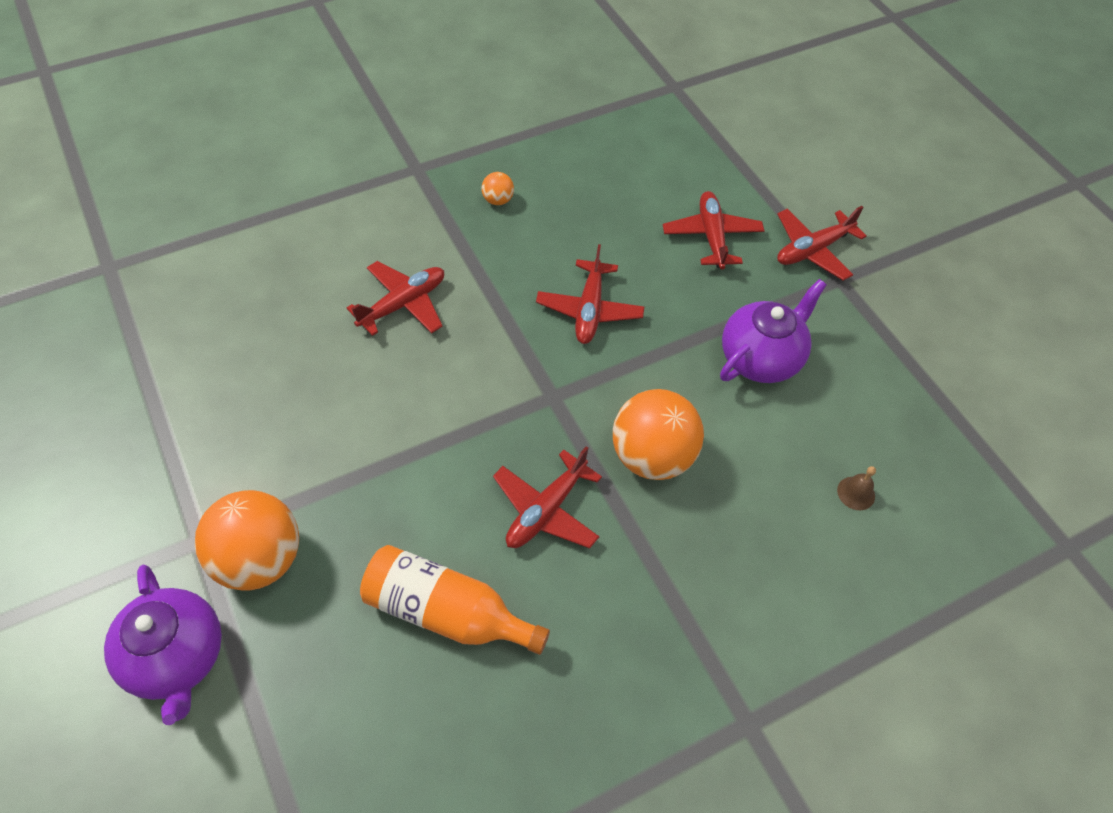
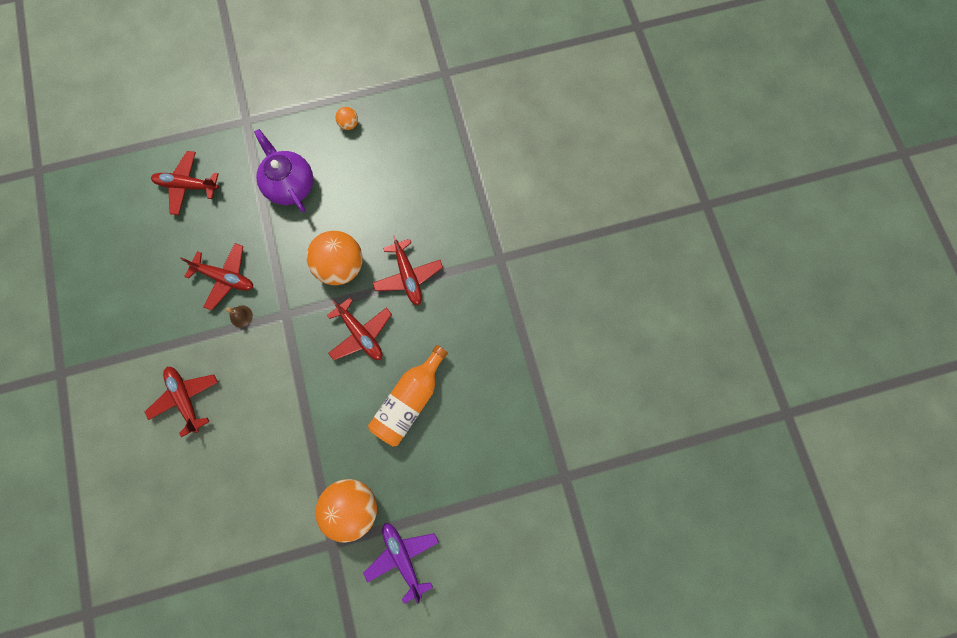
camera: 75 degrees left, 20 degrees up
purple teapot [104,565,222,725] -> purple plane [363,523,439,604]
orange ball [481,172,514,205] -> orange ball moved to [335,107,358,130]
red plane [777,206,866,281] -> red plane moved to [373,235,443,306]
brown bell [837,466,876,510] -> brown bell moved to [226,305,253,327]

